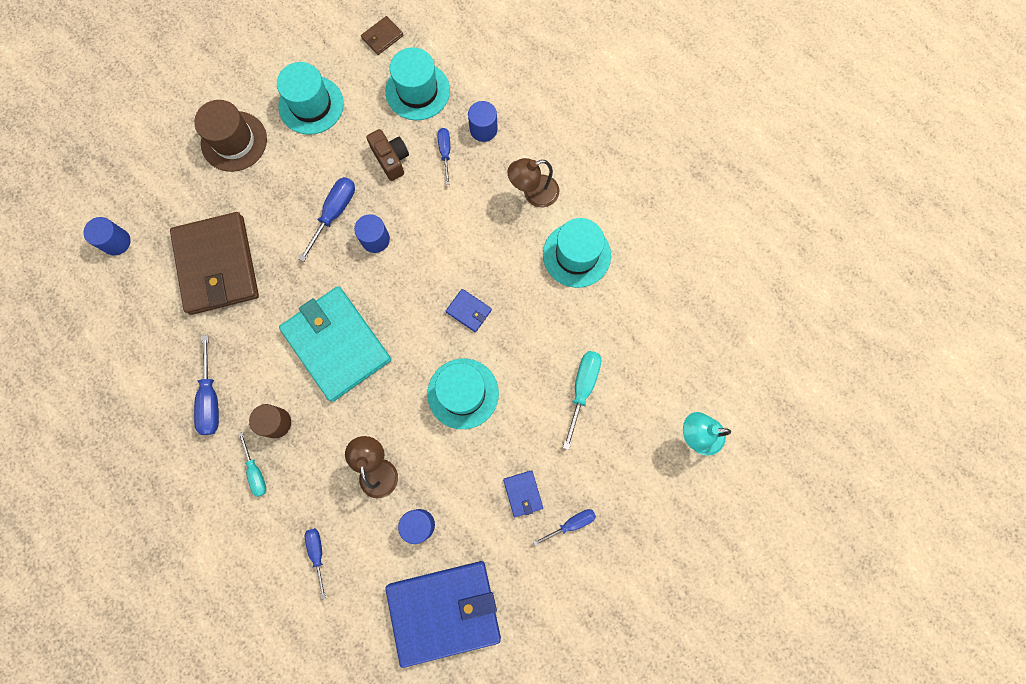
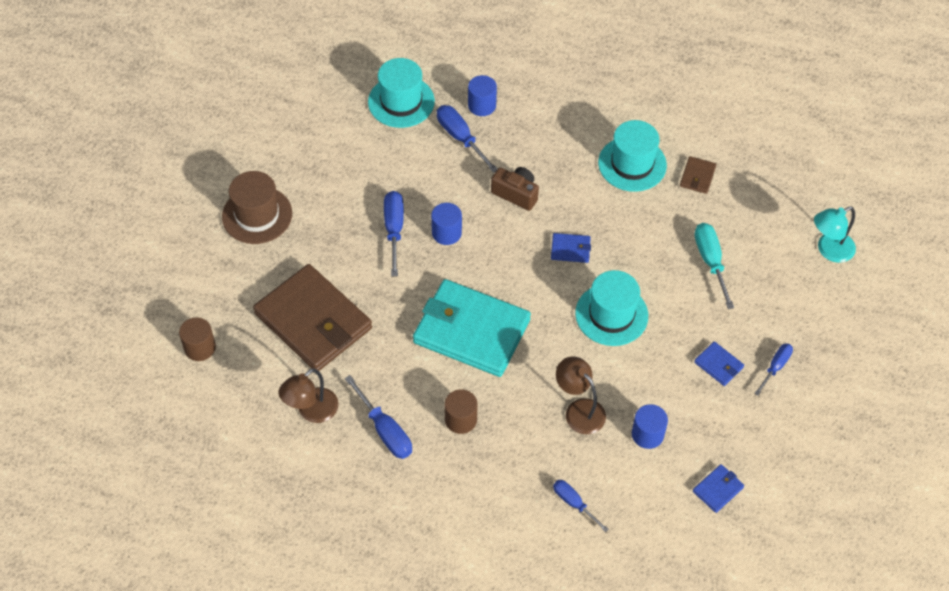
camera: 30 degrees left, 20 degrees down
blue cylinder [83,217,131,256] -> brown cylinder [179,317,216,361]
turquoise screwdriver [238,432,266,497] -> none
turquoise hat [277,62,344,135] -> none
brown wallet [361,16,403,55] -> brown wallet moved to [680,156,716,194]
brown camera [366,129,409,181] -> brown camera moved to [491,167,539,211]
blue wallet [385,561,501,668] -> blue wallet [693,464,744,513], size x0.41
blue screwdriver [437,128,450,185] -> blue screwdriver [437,105,498,173], size x1.54
brown lamp [507,158,559,207] -> brown lamp moved to [279,368,339,423]

